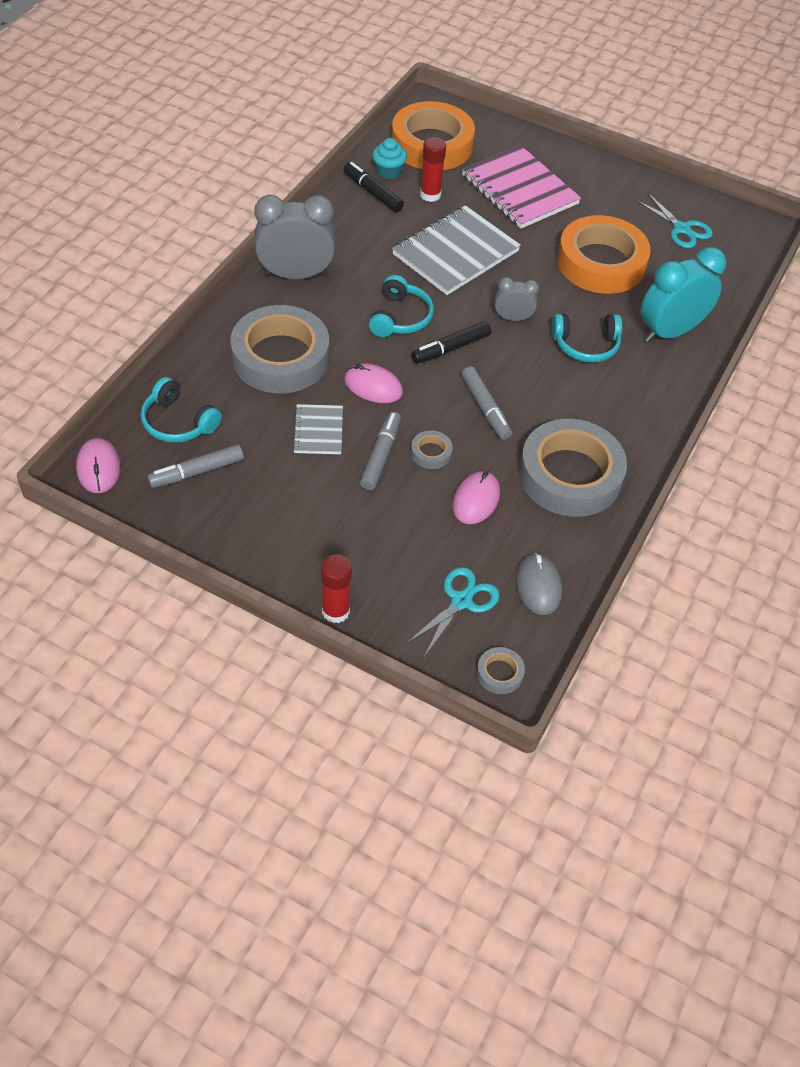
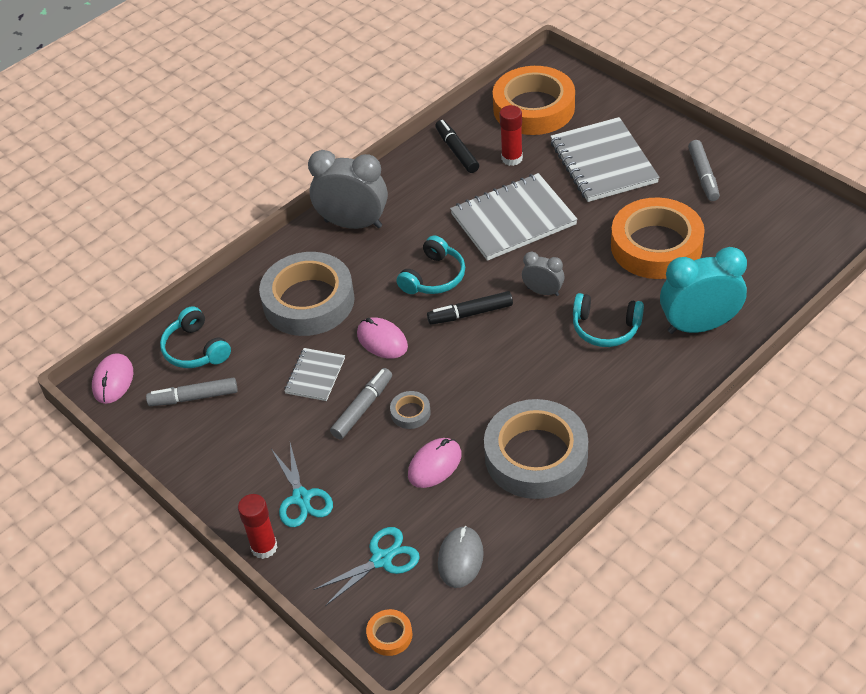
camera: 25 degrees right, 5 degrees down
turquoise cupcake [372,138,407,179] -> none
grey marker [461,366,512,440] -> grey marker moved to [688,140,720,201]
pink notebook [462,145,581,228] -> grey notebook [550,117,659,202]
grey tape [477,647,525,694] -> orange tape [366,609,412,656]
turquoise scissors [635,192,713,248] -> turquoise scissors moved to [271,443,333,527]

